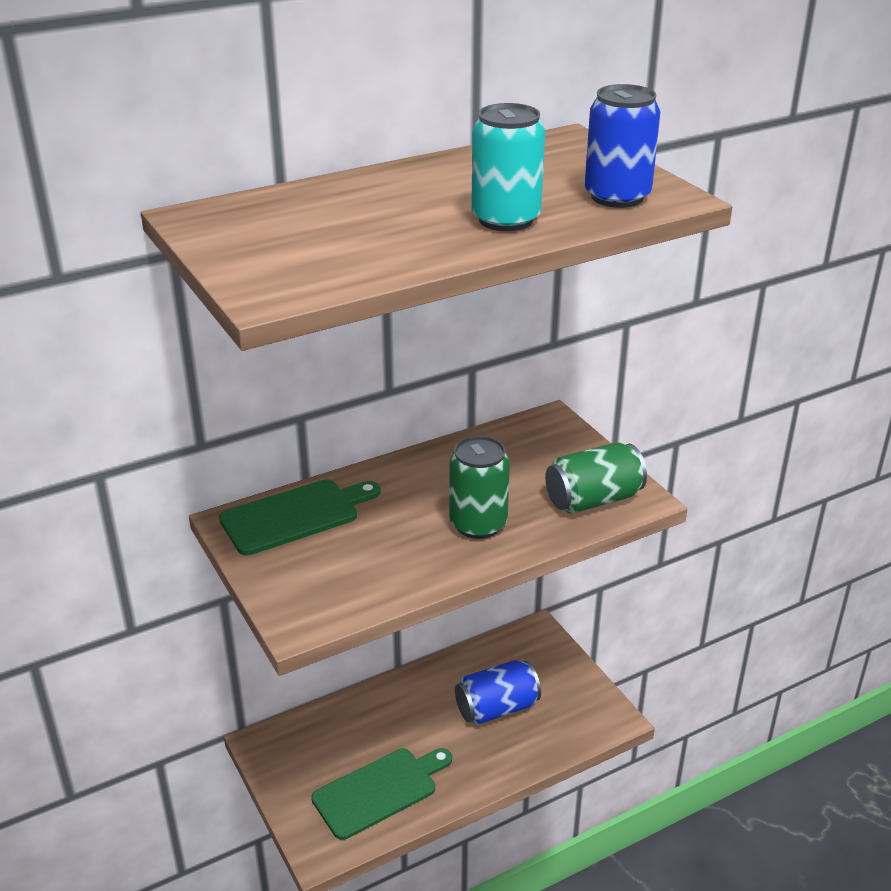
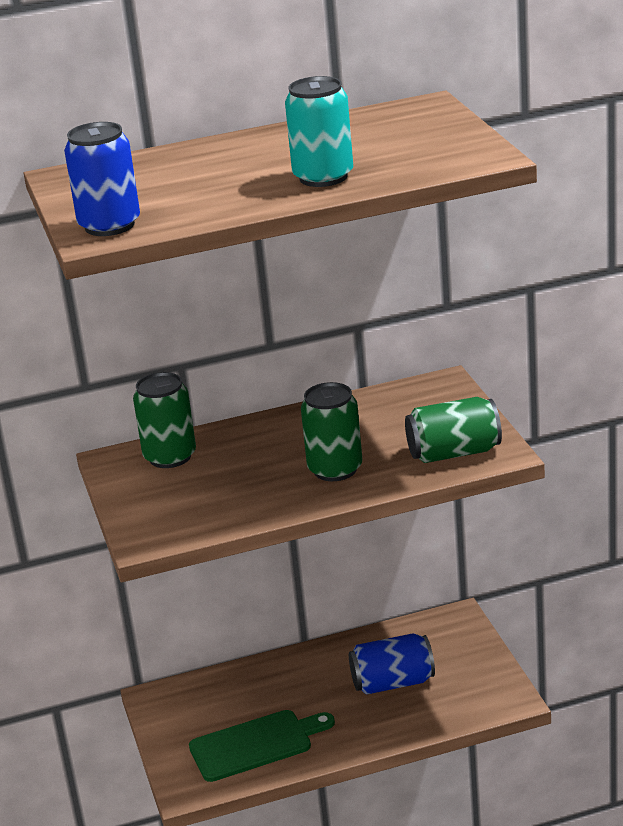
camera: 15 degrees right, 5 degrees down
green cutting board [219,479,381,555] -> green can [133,372,196,468]
blue can [585,84,660,208] -> blue can moved to [64,122,140,236]

